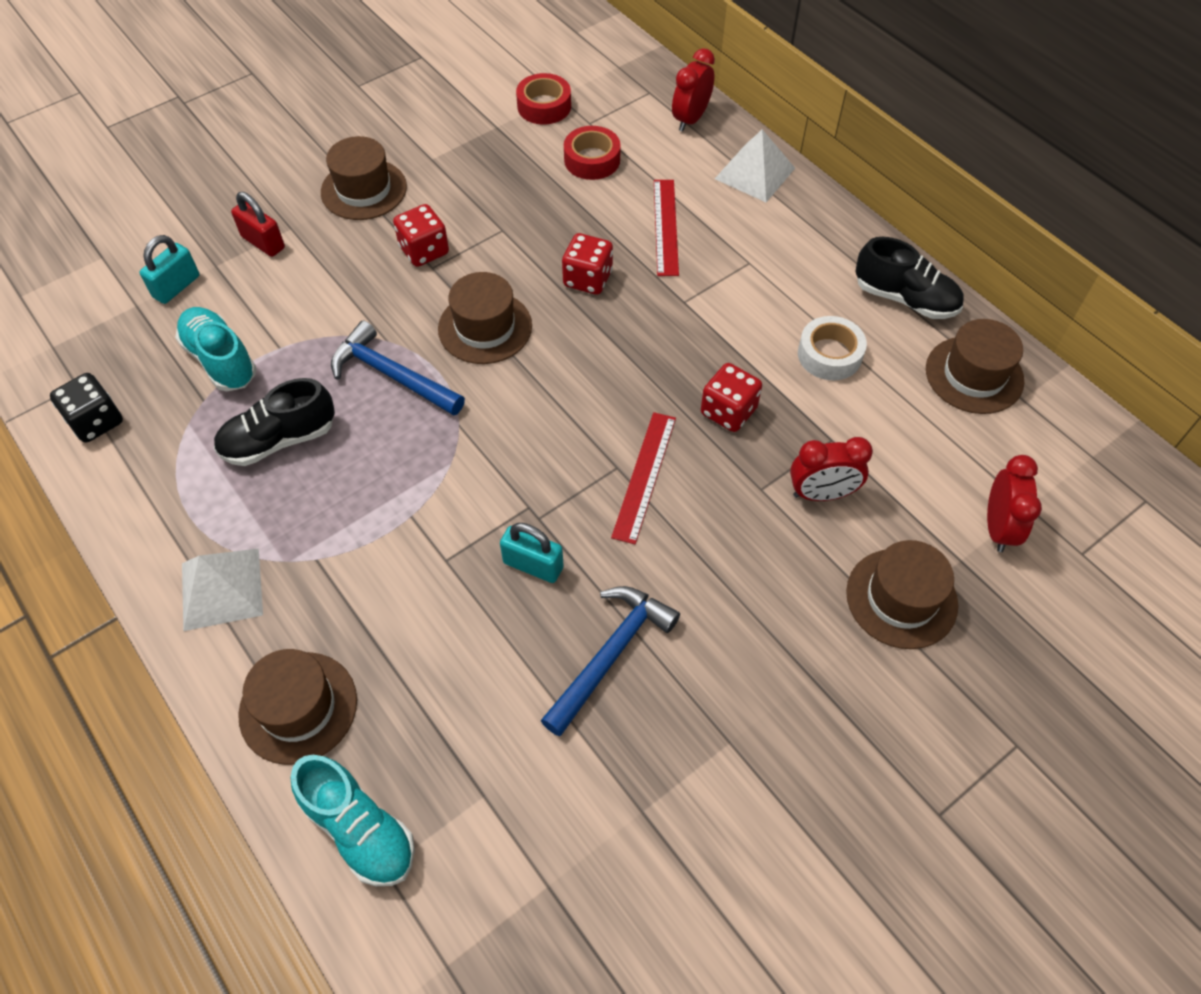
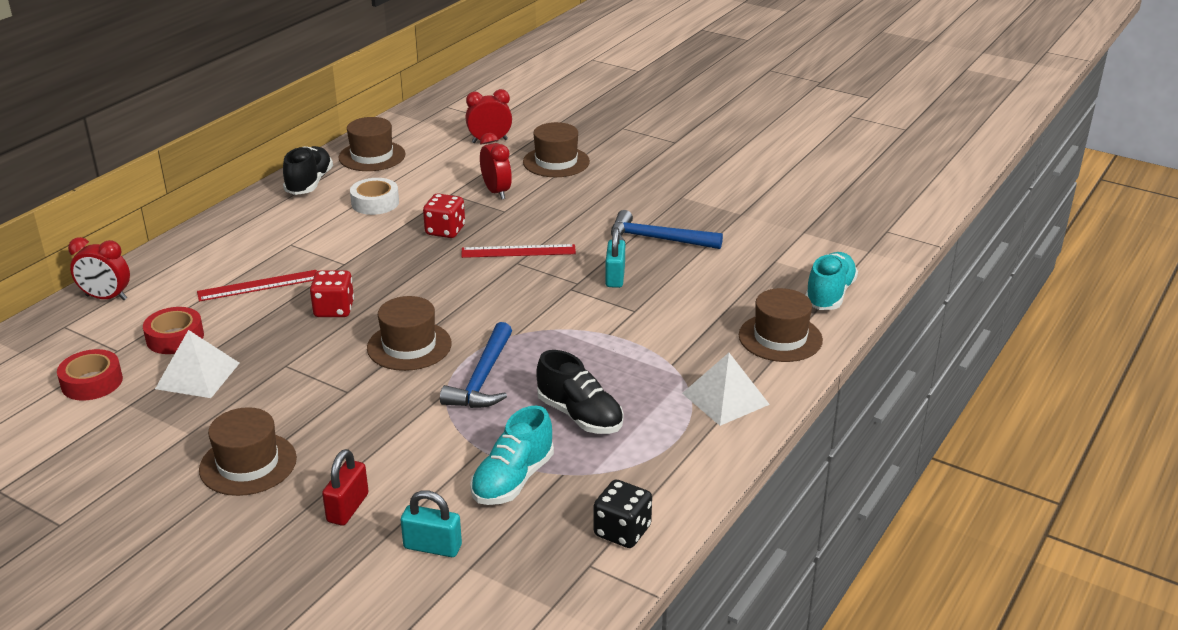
camera: 110 degrees left, 25 degrees down
red dice [393,204,449,267] -> none
white pyramid [715,129,795,202] -> white pyramid moved to [155,330,240,398]

